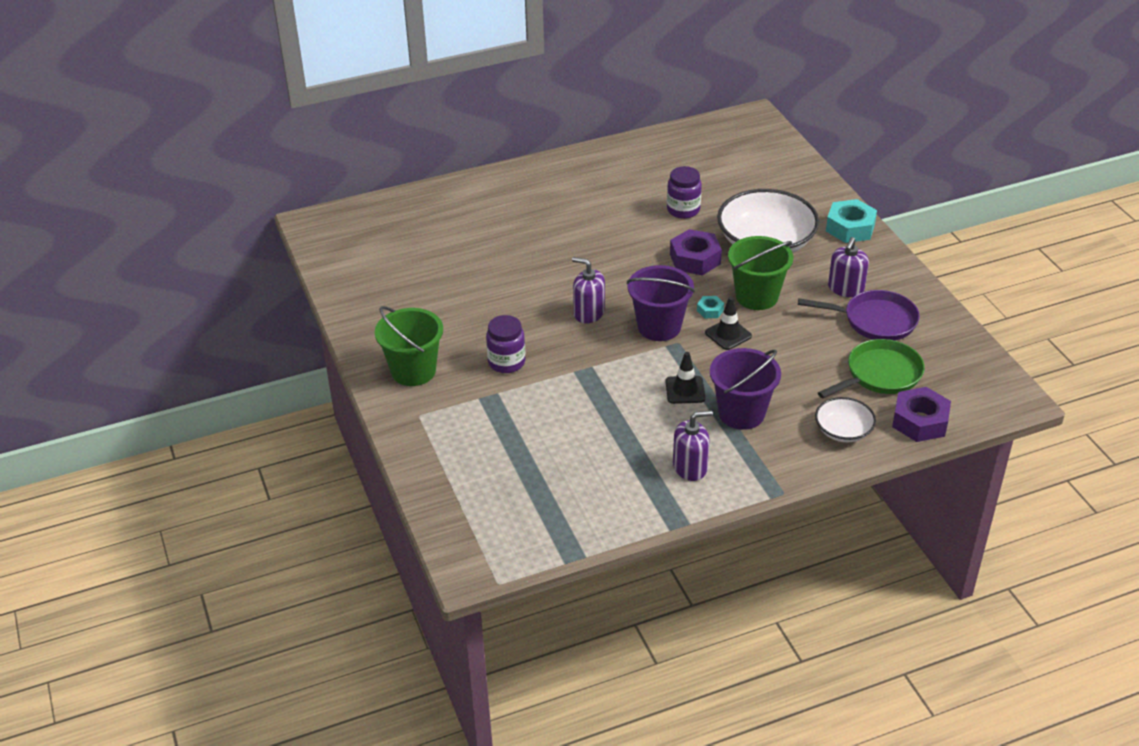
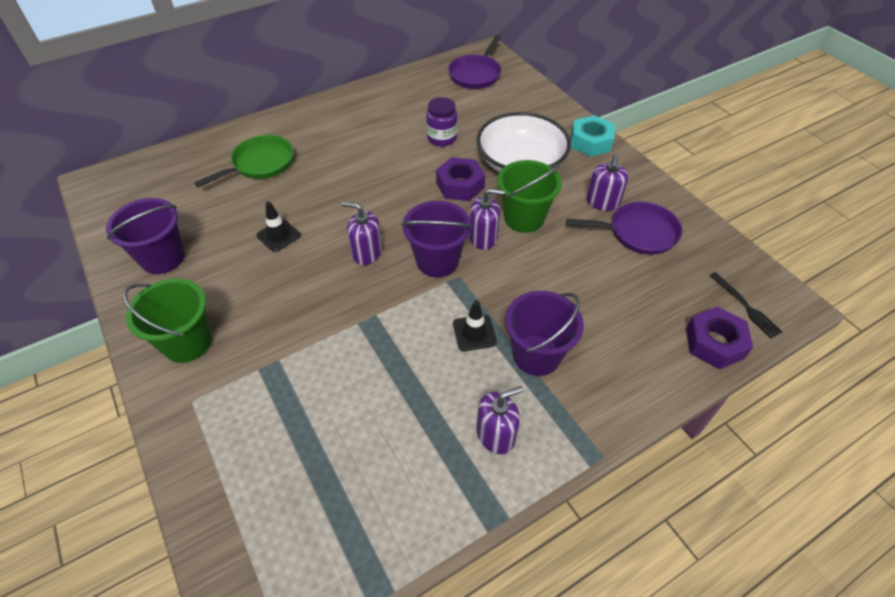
camera: 10 degrees left, 10 degrees up
purple jar [486,315,525,373] -> none
turquoise nut [697,296,724,318] -> purple soap dispenser [469,188,505,250]
black traffic cone [705,297,752,350] -> black traffic cone moved to [256,201,301,252]
white bowl [815,397,876,442] -> none
green pan [818,339,925,398] -> green pan moved to [194,135,294,187]
none -> purple bucket [106,198,185,274]
none -> purple pan [448,35,501,89]
none -> black fork [709,272,782,339]

